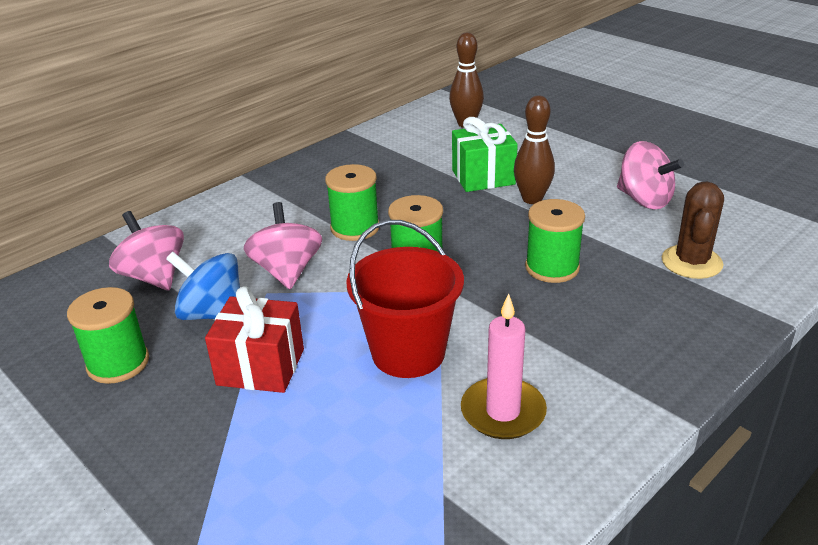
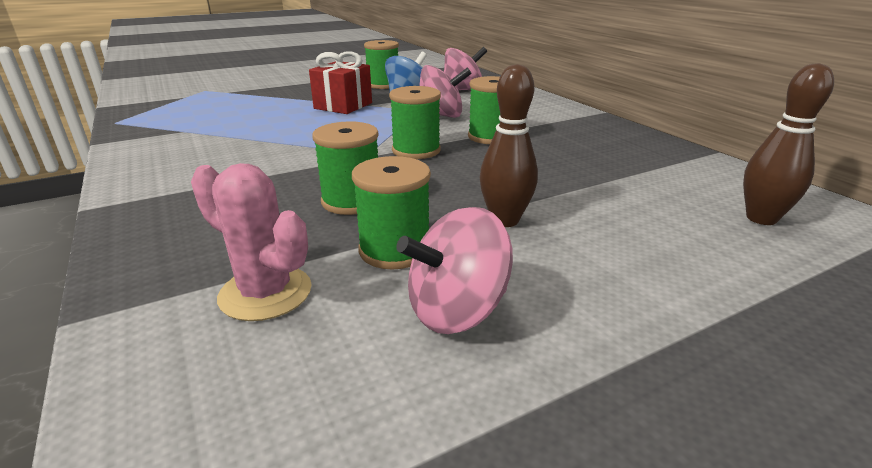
camera: 105 degrees right, 5 degrees down
red bucket [346,220,464,378] -> none
green gift [452,117,518,192] -> none
pink candle [461,293,547,439] -> none
brown cactus [662,181,724,279] -> pink cactus [191,163,312,321]
none -> green spool [352,156,431,270]

